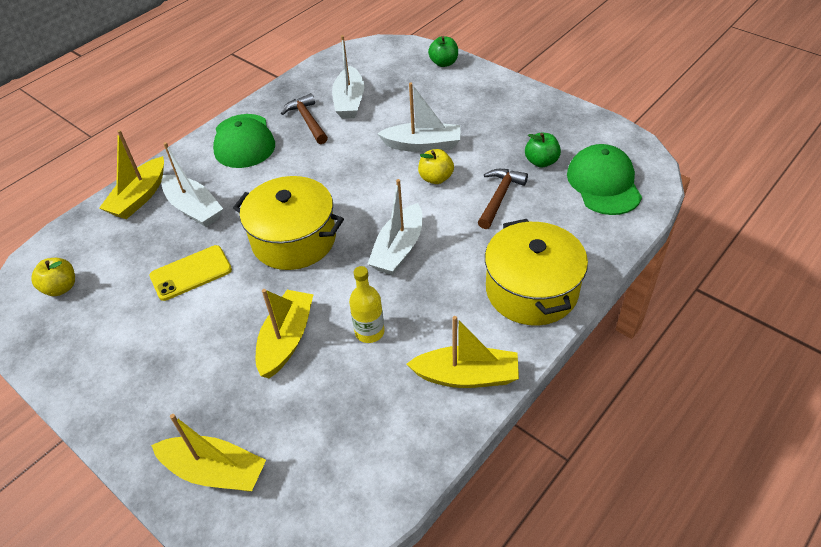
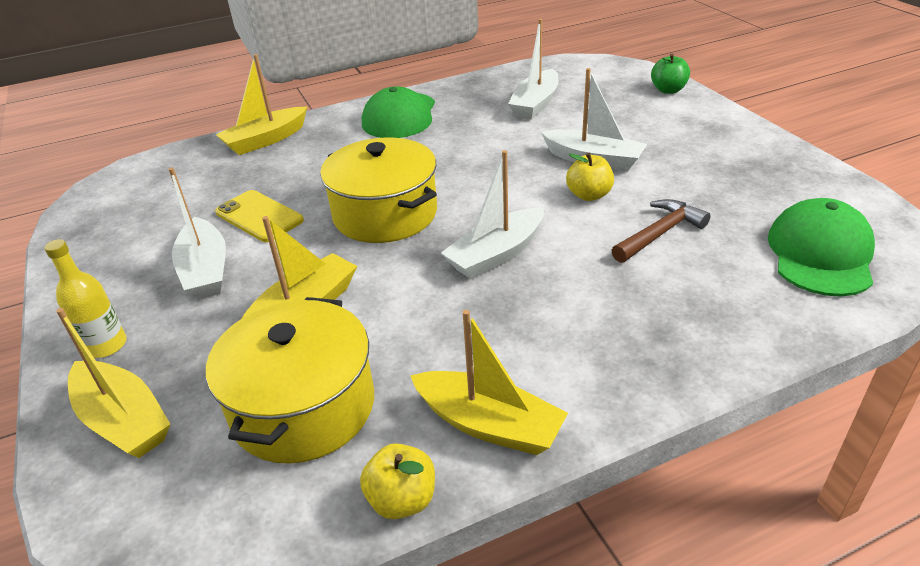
camera: 25 degrees right, 10 degrees down
yellow apple [31,258,75,296] -> yellow apple moved to [360,443,435,519]
yellow phone [150,245,232,301] -> yellow phone turned 45 degrees clockwise [215,190,304,242]
white boat [161,142,223,227] -> white boat moved to [169,167,226,300]
brown hammer [281,93,328,144] -> none
yellow bottle [349,266,385,343] -> yellow bottle moved to [44,239,126,358]
yellow pot [485,219,588,325] -> yellow pot moved to [206,297,374,464]
green apple [525,133,561,168] -> none

